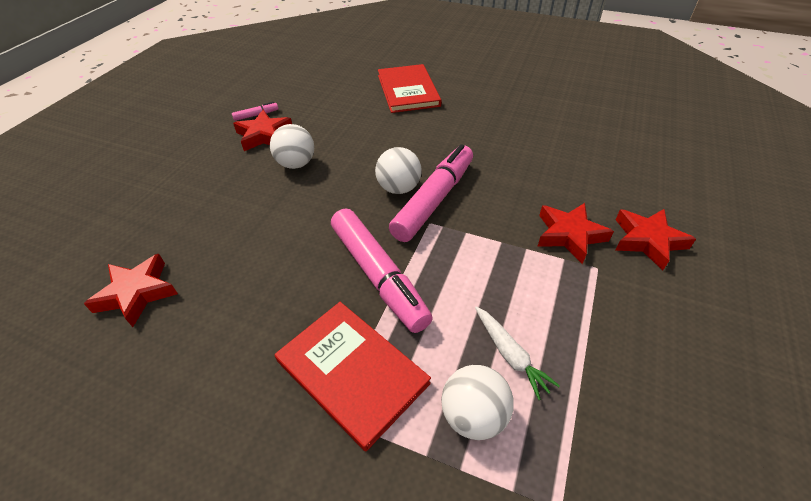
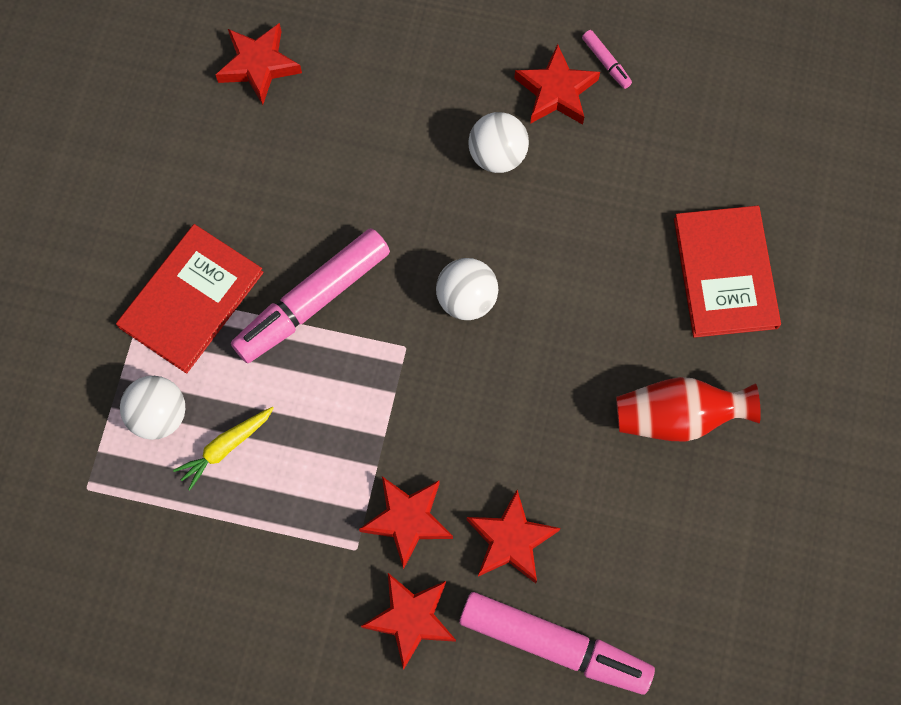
camera: 80 degrees right, 25 degrees up
red book [378,64,442,113] -> red book turned 75 degrees counterclockwise [674,206,781,338]
pink marker [389,144,473,242] -> pink marker moved to [459,592,655,695]
white carrot [475,307,560,400] -> yellow carrot [173,407,274,490]
none -> red star [467,490,560,584]
none -> red vase [616,377,761,442]

